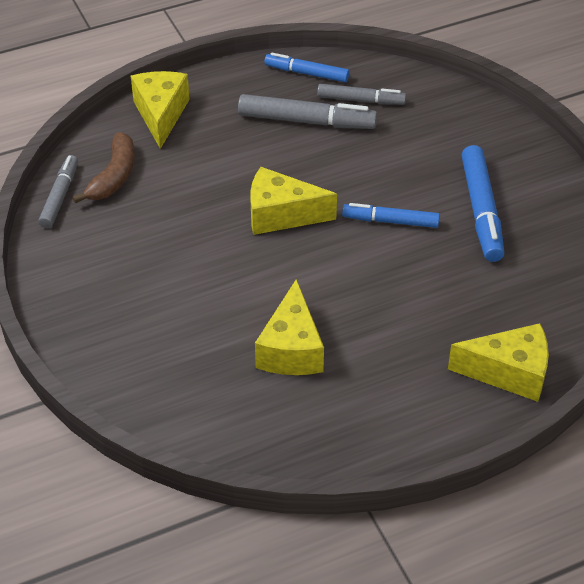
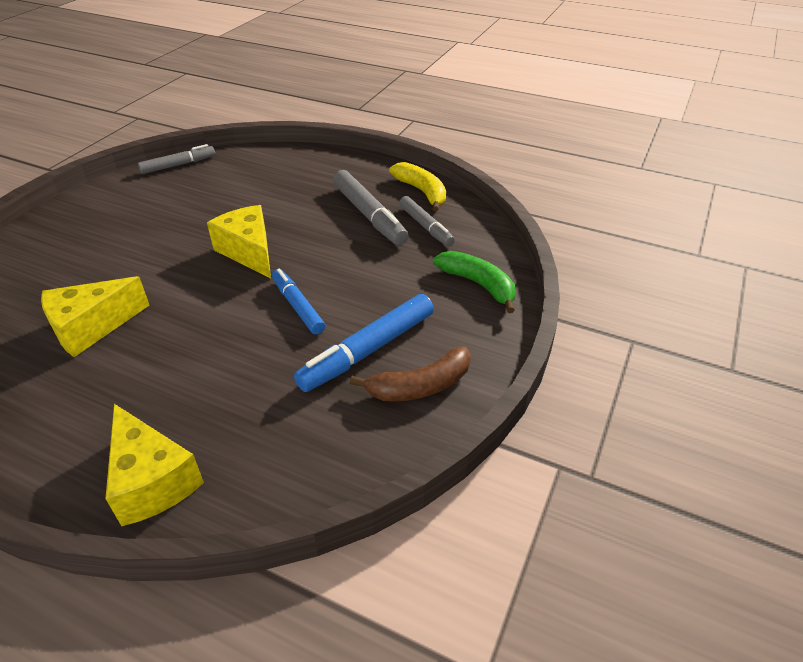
camera: 50 degrees right, 5 degrees down
brown banana [72,132,135,203] -> brown banana moved to [350,346,471,401]
yellow cheese [131,71,190,149] -> none
blue marker [264,53,349,82] -> yellow banana [389,162,446,212]
none -> green banana [433,251,516,313]

